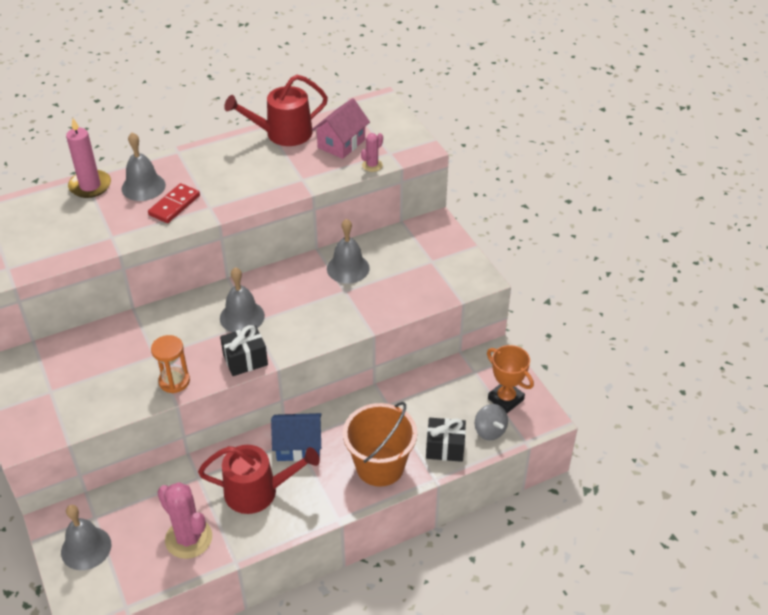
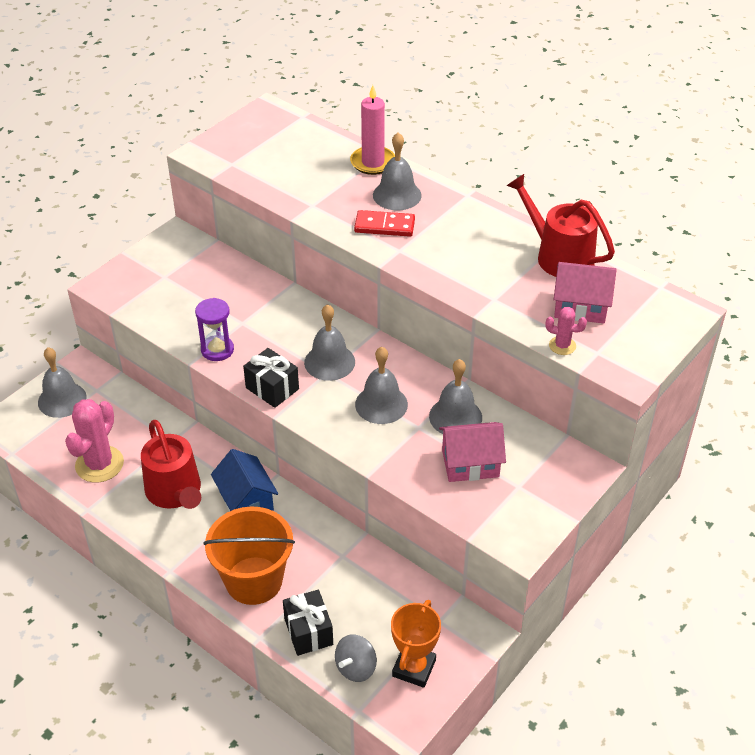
camera: 65 degrees right, 0 degrees up
orange hourglass [151,335,190,393] -> purple hourglass [195,298,234,361]
none -> grey bell [355,347,408,424]
none -> pink house [439,422,506,482]

